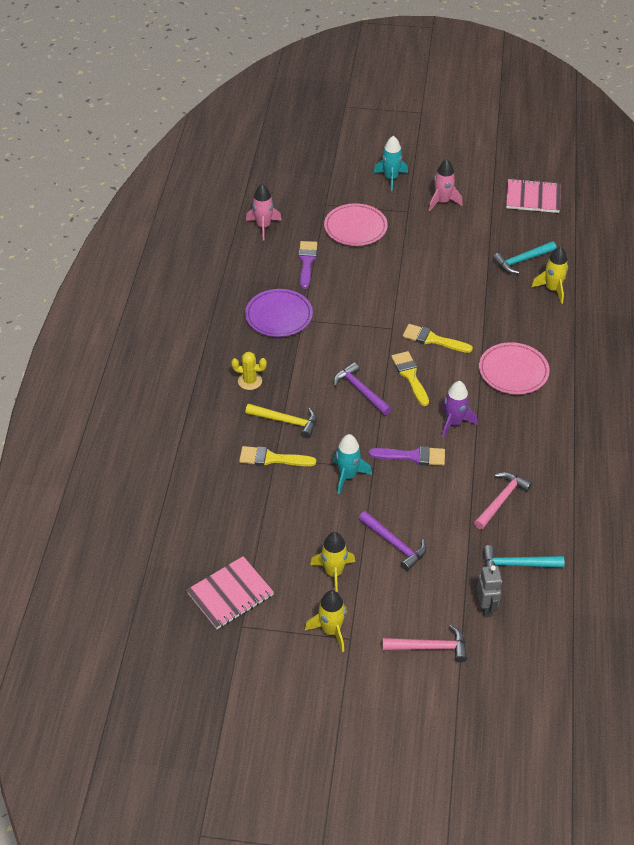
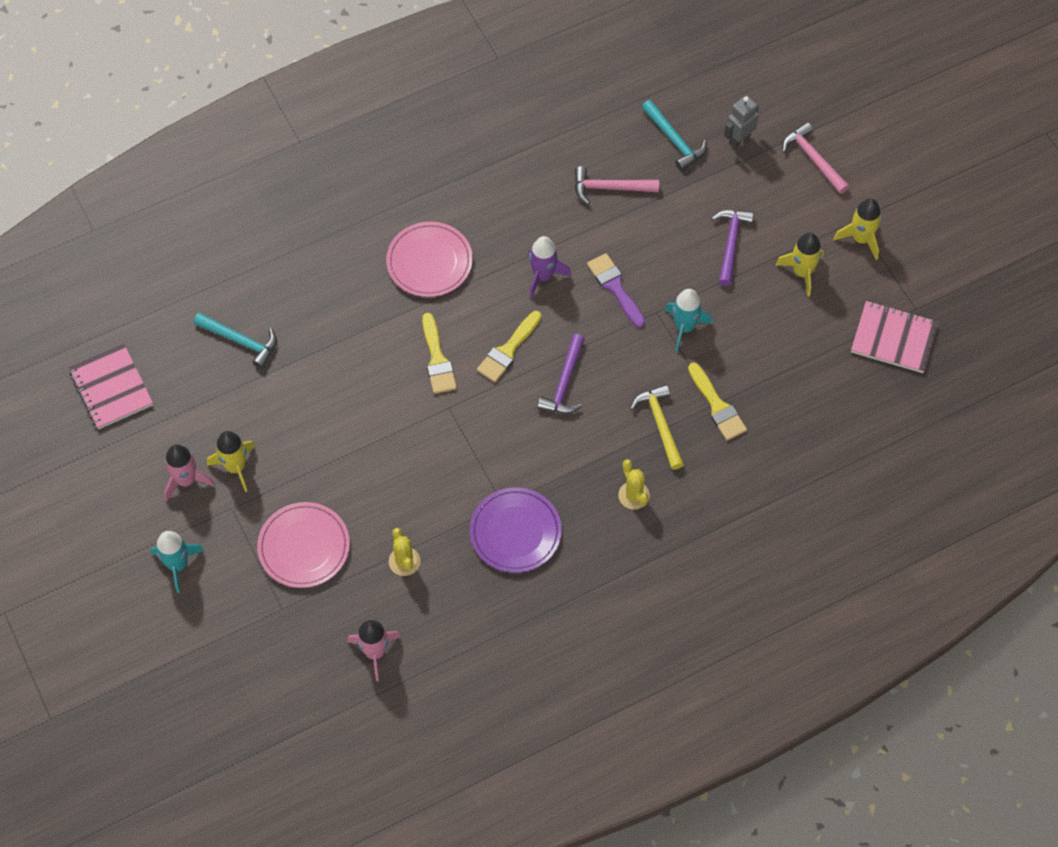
camera: 125 degrees left, 15 degrees up
purple brush [298,241,318,289] -> yellow cactus [389,528,420,576]
yellow rocket [531,246,568,304] -> yellow rocket moved to [207,431,255,492]

